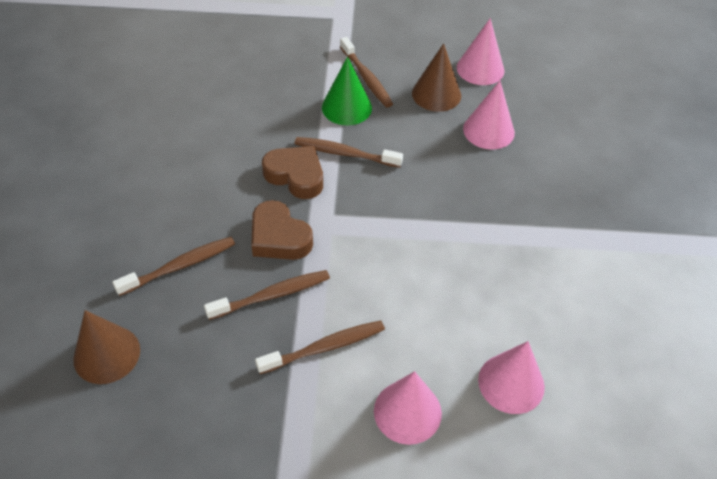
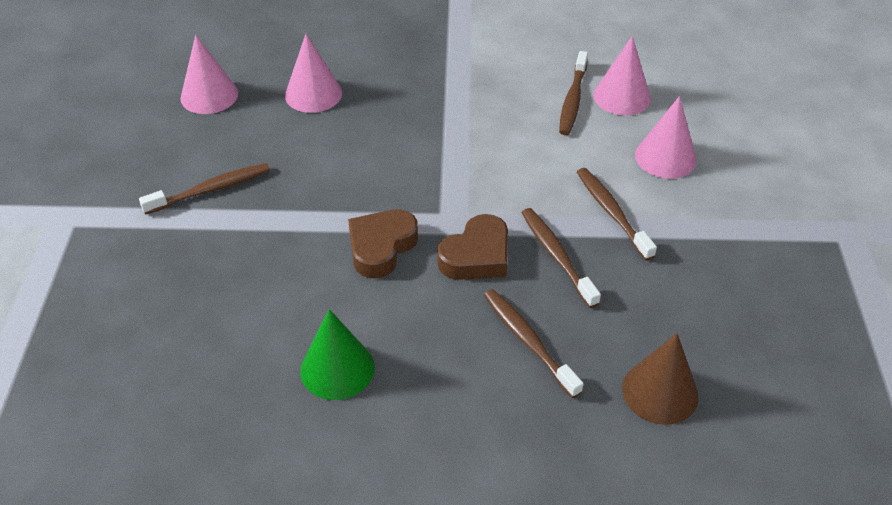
camera: 90 degrees left, 5 degrees down
brown toothbrush [294,137,403,168] -> brown toothbrush moved to [559,51,588,135]
green cone [322,56,372,125] -> green cone moved to [300,309,375,400]
brown cone [412,43,461,112] -> none

